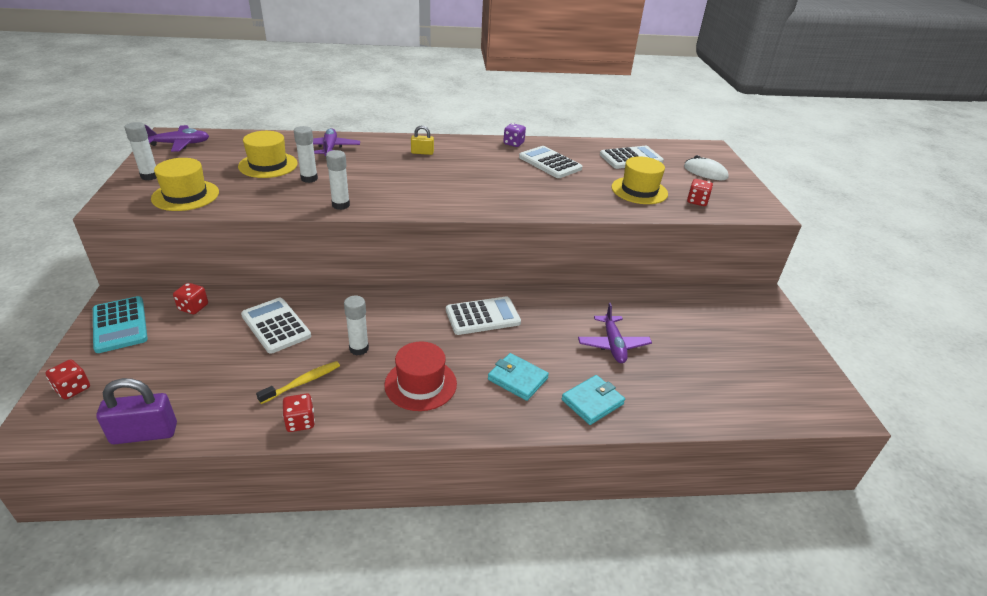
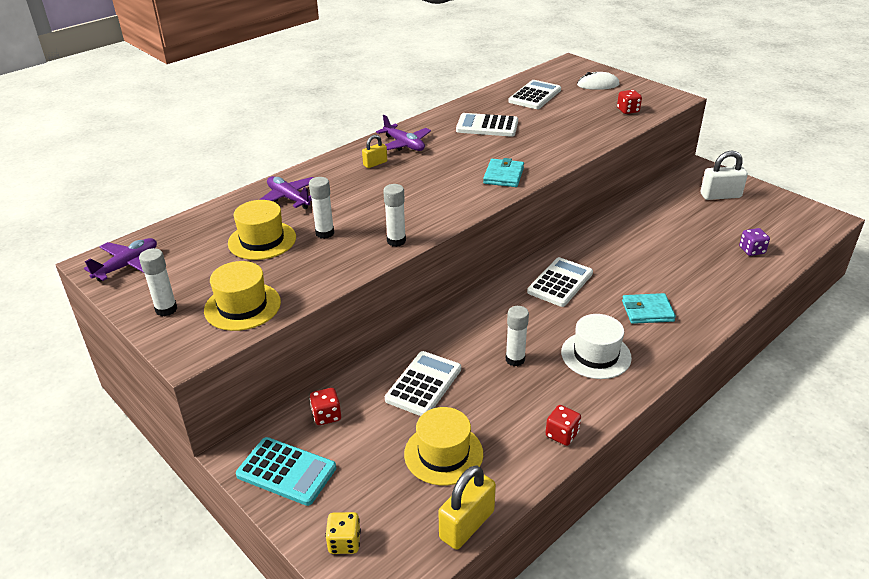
camera: 35 degrees left, 0 degrees up
red dice [46,359,90,399] -> yellow dice [325,512,361,554]
purple padlock [96,378,177,444] -> yellow padlock [439,465,496,550]
white calculator [241,298,311,354] -> white calculator turned 105 degrees clockwise [385,351,461,416]
yellow toothbrush [256,361,340,404] -> none
red hat [384,341,457,411] -> white hat [561,314,632,379]
purple dice [503,123,526,147] -> purple dice moved to [739,228,770,256]
turquoise wallet [562,375,625,425] -> turquoise wallet moved to [483,158,524,187]
purple plane [578,303,652,363] -> purple plane moved to [376,115,431,151]
yellow hat [611,156,668,204] -> yellow hat moved to [404,407,483,485]
none -> white padlock [701,150,748,200]

